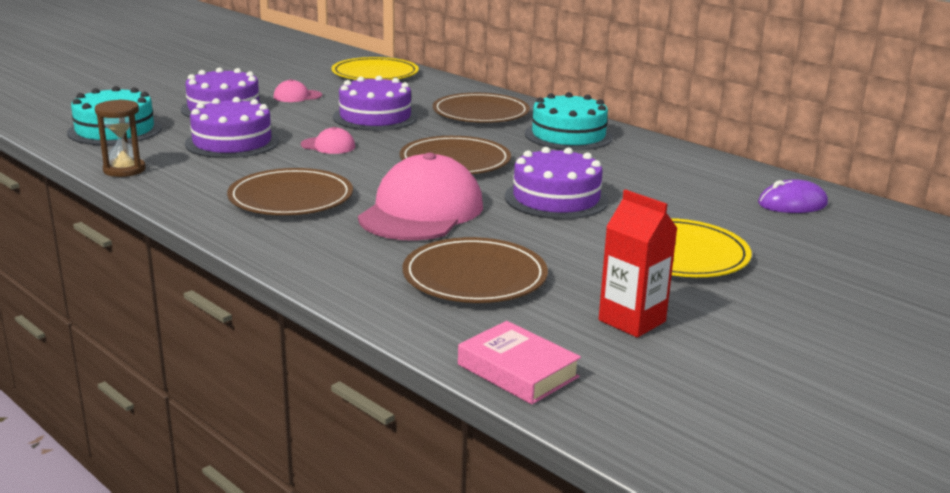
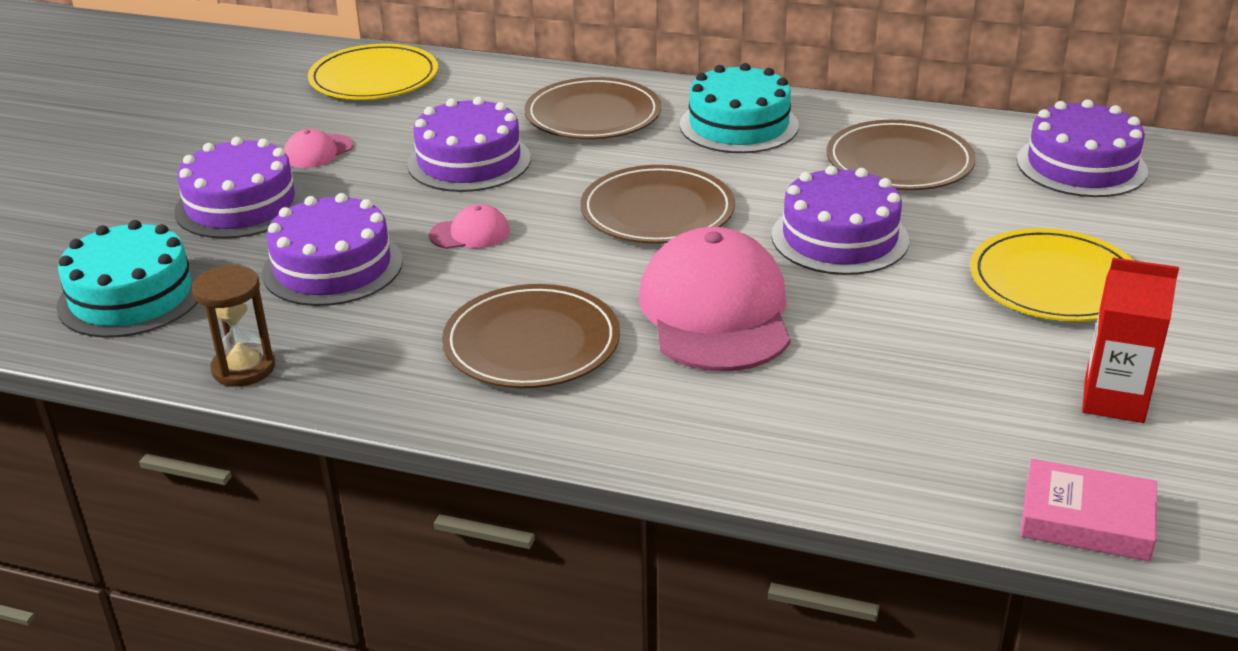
camera: 25 degrees left, 10 degrees up
brown plate [403,237,548,303] -> brown plate moved to [826,120,976,190]
purple mouse [758,179,828,213] -> purple cake [1017,99,1148,197]

